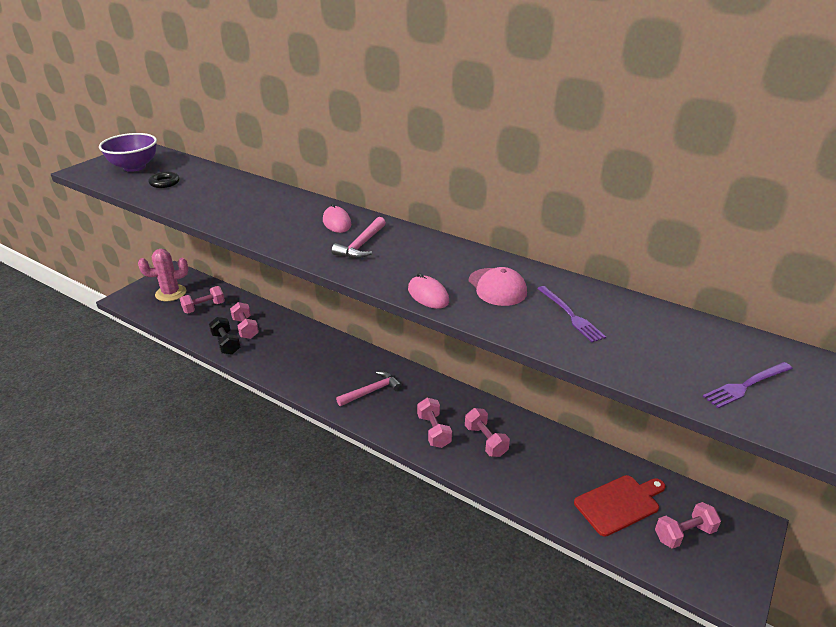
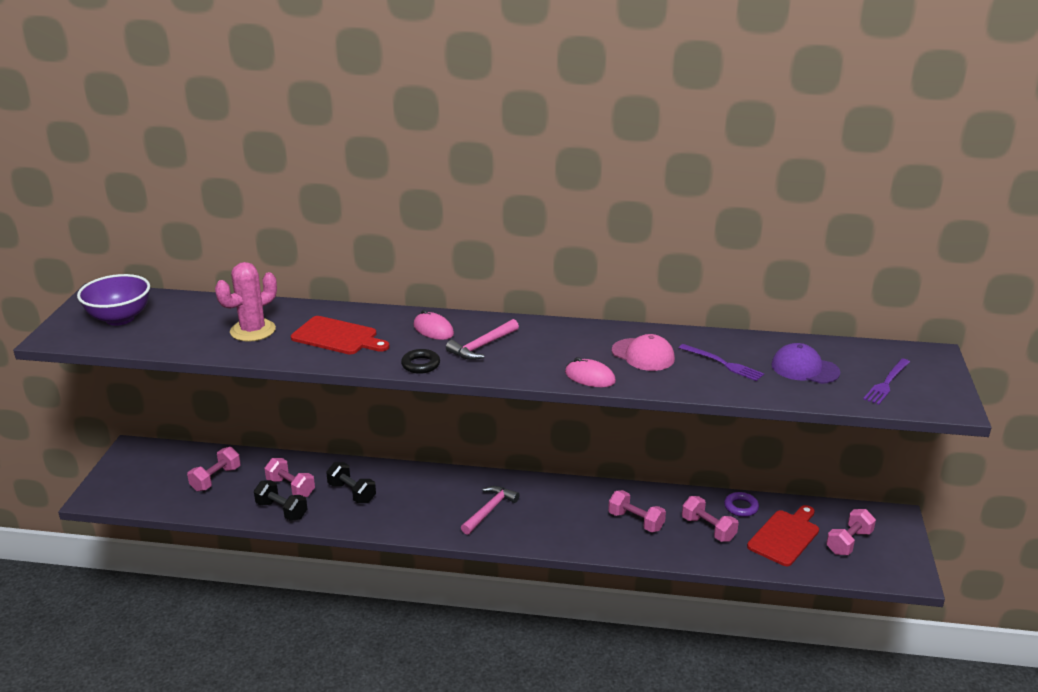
camera: 25 degrees left, 5 degrees down
pink cactus [138,249,188,301] -> pink cactus moved to [215,262,277,342]
black ring [149,172,180,188] -> black ring moved to [401,349,440,374]
pink hammer [332,217,386,258] -> pink hammer turned 45 degrees clockwise [446,319,519,360]
pink dumbbell [417,398,452,448] -> pink dumbbell moved to [682,496,739,542]
none -> red cutting board [291,316,390,354]
none -> black dumbbell [326,462,376,503]
none -> purple ring [724,492,759,517]
none -> purple cap [771,343,840,384]

